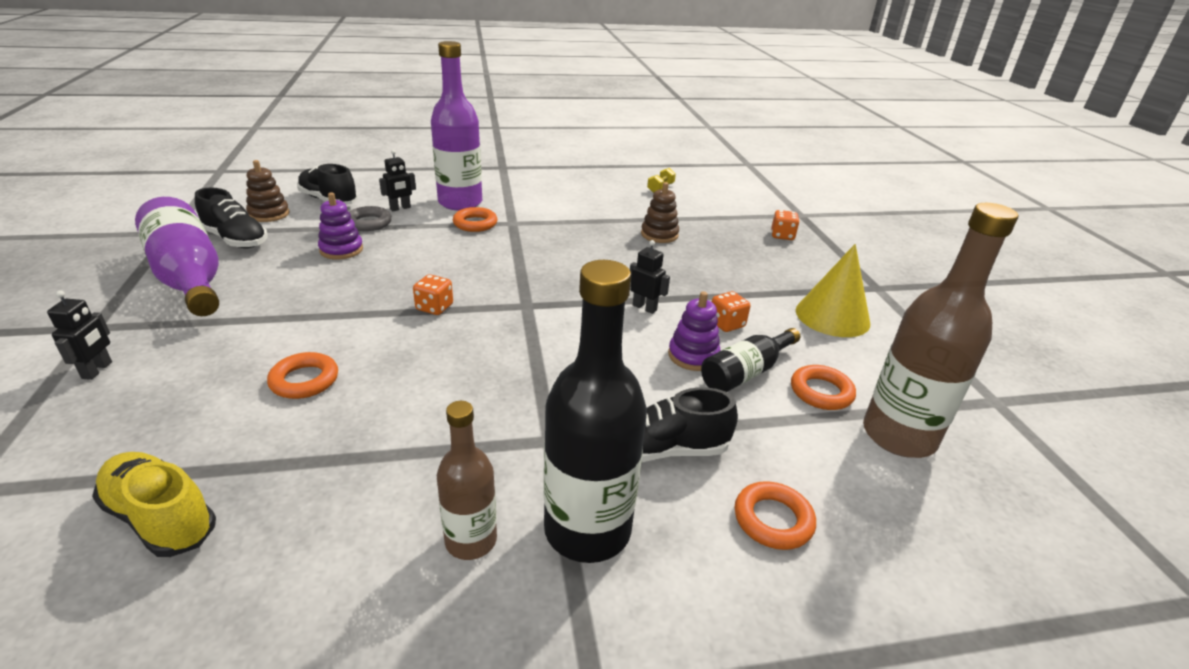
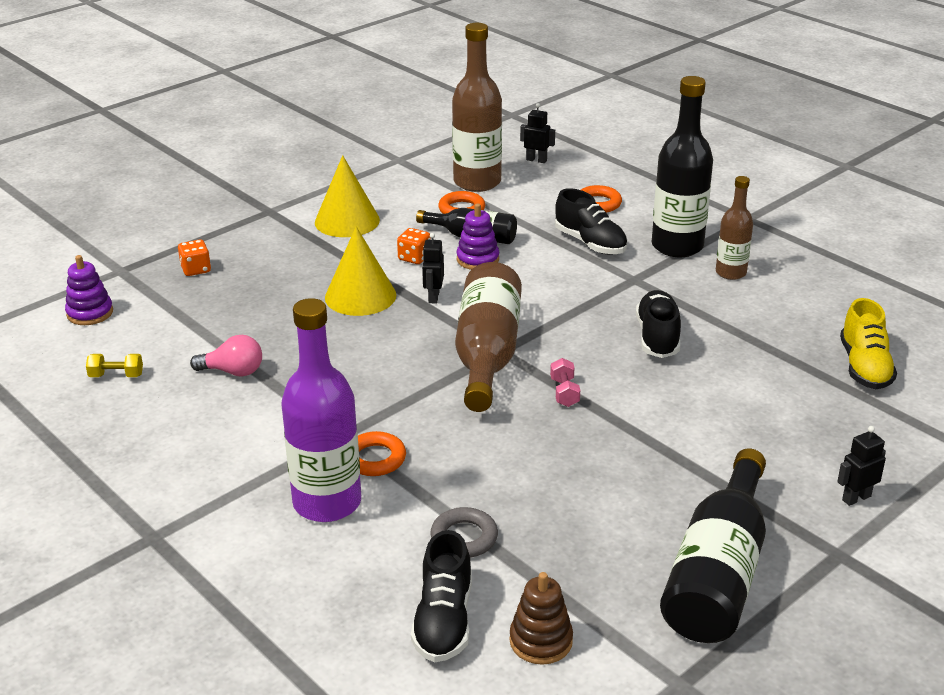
camera: 120 degrees left, 0 degrees up
purple bottle [135,197,219,316] -> black bottle [660,448,766,643]
black shoe [195,188,268,248] -> black shoe moved to [636,290,681,358]
orange ring [267,352,338,399] -> none
purple stacking toy [318,192,363,259] -> purple stacking toy moved to [65,255,113,325]
black robot [379,150,416,211] -> black robot moved to [520,103,555,163]
orange dice [413,274,453,315] -> pink dumbbell [550,358,580,407]
brown stacking toy [641,182,679,243] -> none
none -> pink light bulb [190,335,262,377]
none -> yellow cone [325,226,396,316]
none -> brown bottle [455,262,522,412]

